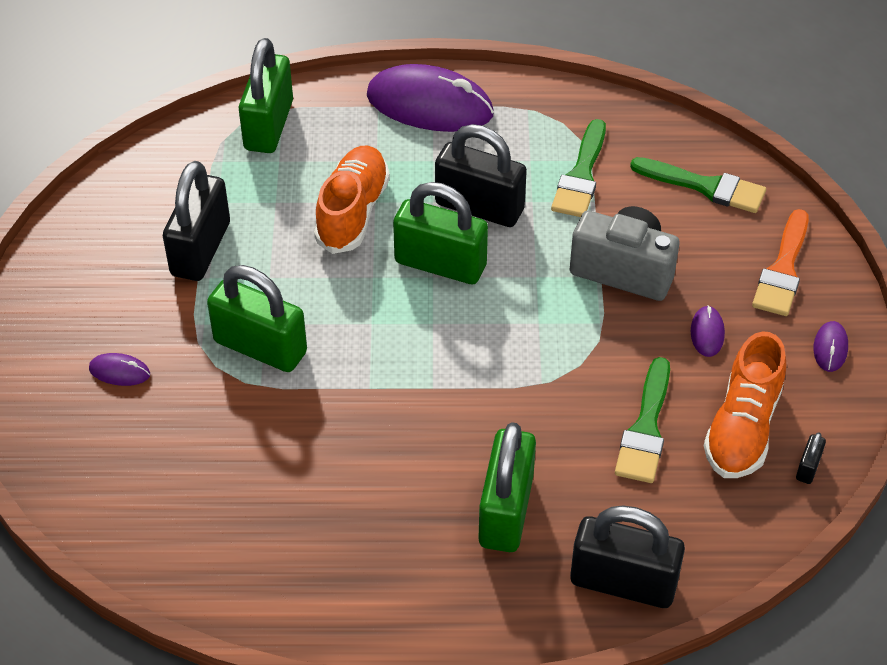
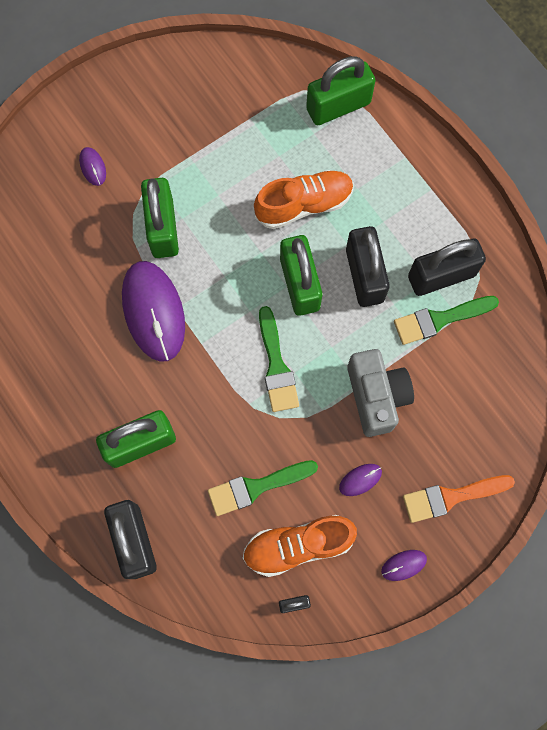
camera: 55 degrees right, 25 degrees up
black padlock [163,161,230,281] -> black padlock moved to [408,238,486,296]
purple mouse [367,64,494,132] -> purple mouse moved to [122,261,185,362]
green brush [630,157,766,213] -> green brush moved to [259,306,299,412]

